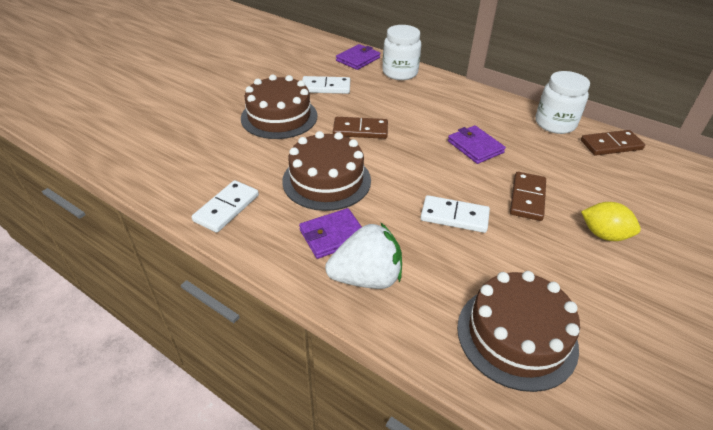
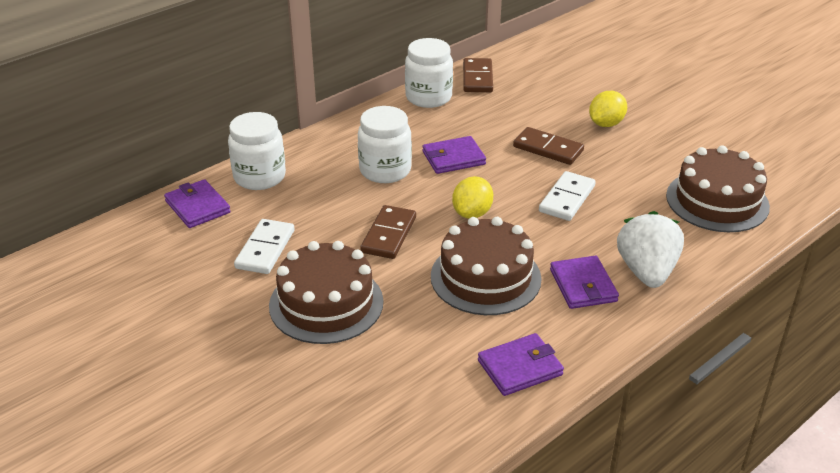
camera: 75 degrees left, 5 degrees down
white domino [192,180,259,233] -> purple wallet [478,333,564,396]
none -> white jar [358,106,412,183]
none -> yellow lemon [452,176,493,219]

